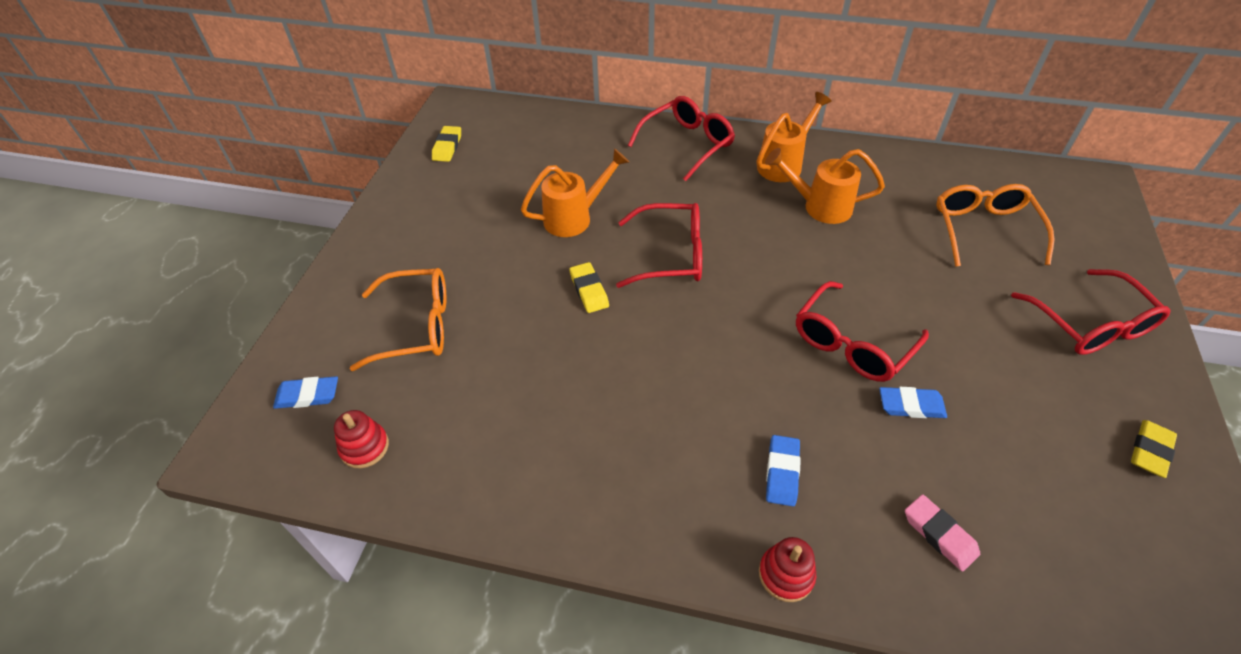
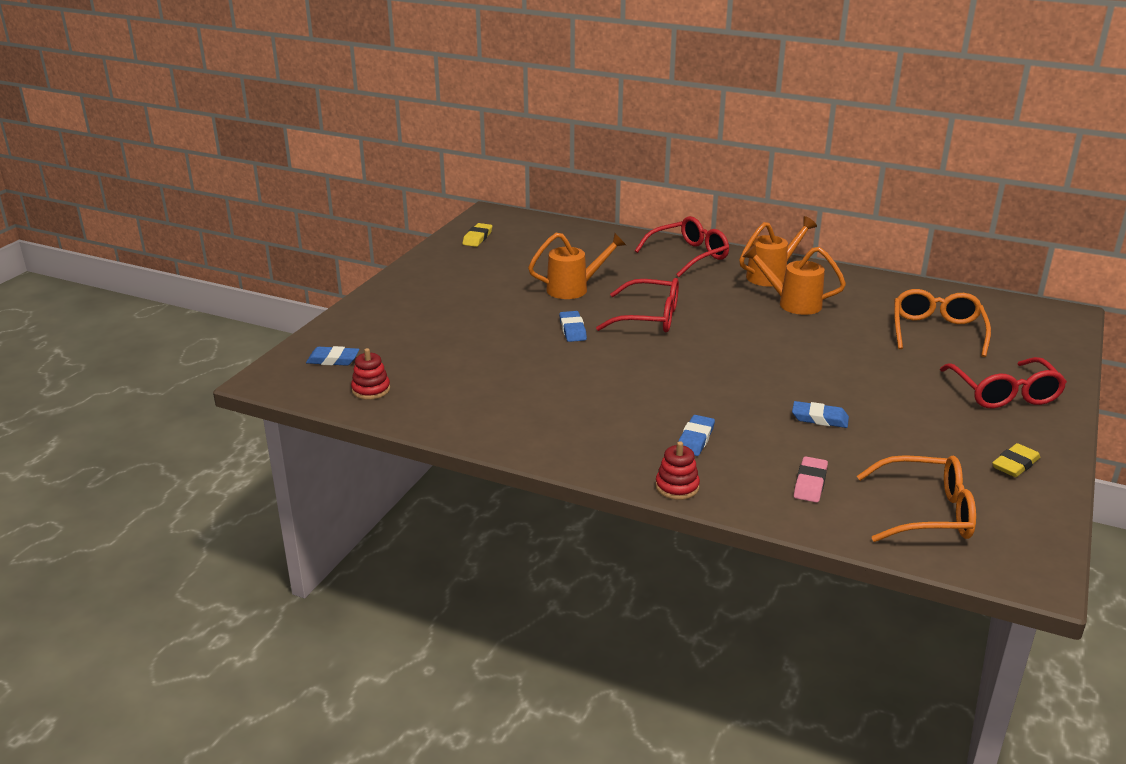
camera: 10 degrees right, 20 degrees down
orange glasses [350,268,446,371] -> orange glasses moved to [857,455,976,542]
yellow eraser [569,262,609,313] -> blue eraser [559,311,587,342]
red glasses [796,281,929,382] -> none
pink eraser [905,494,980,572] -> pink eraser turned 45 degrees clockwise [794,456,828,503]

